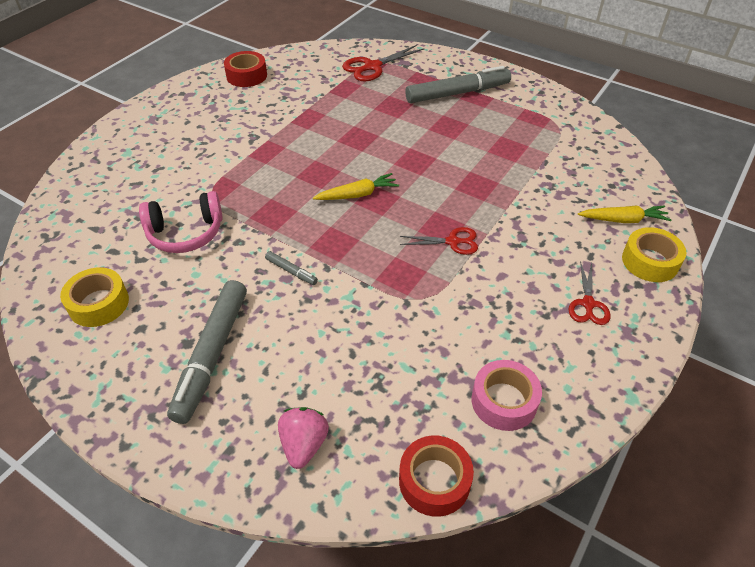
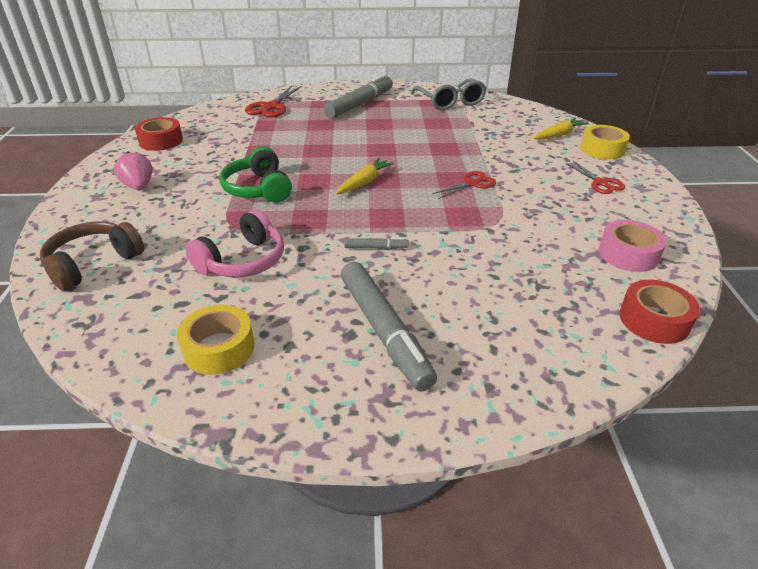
camera: 35 degrees left, 10 degrees down
pink strawberry [278,407,329,469] -> pink strawberry moved to [114,152,152,190]
none -> brown headphones [40,221,144,291]
none -> green headphones [220,147,292,203]
none -> grey glasses [411,78,487,110]

